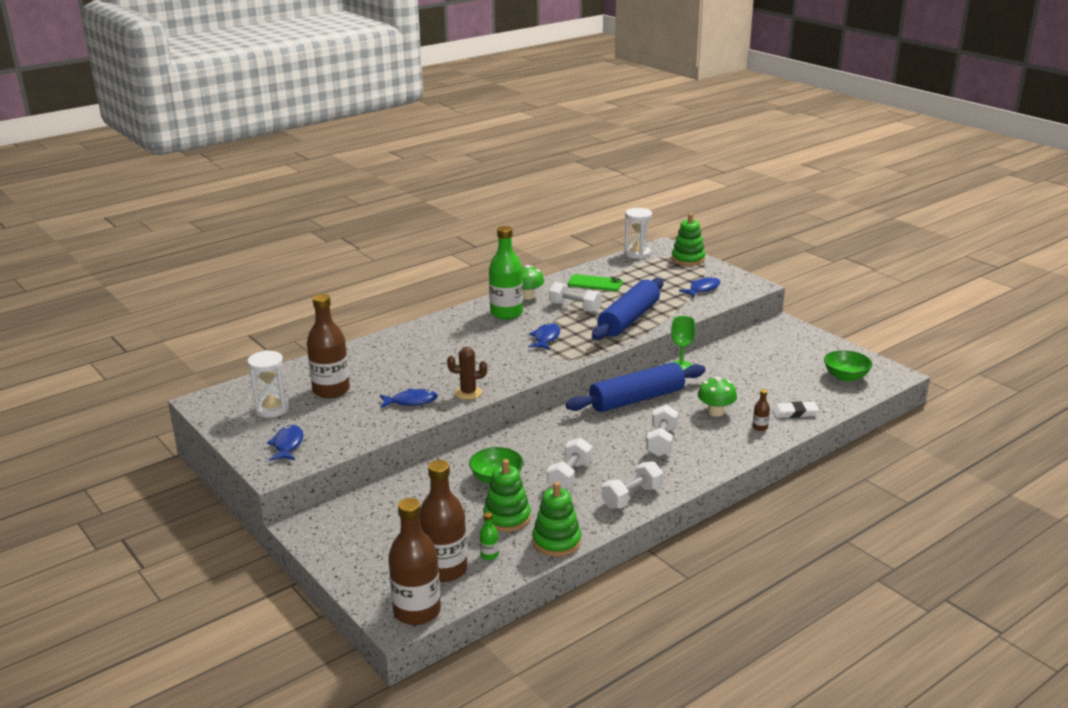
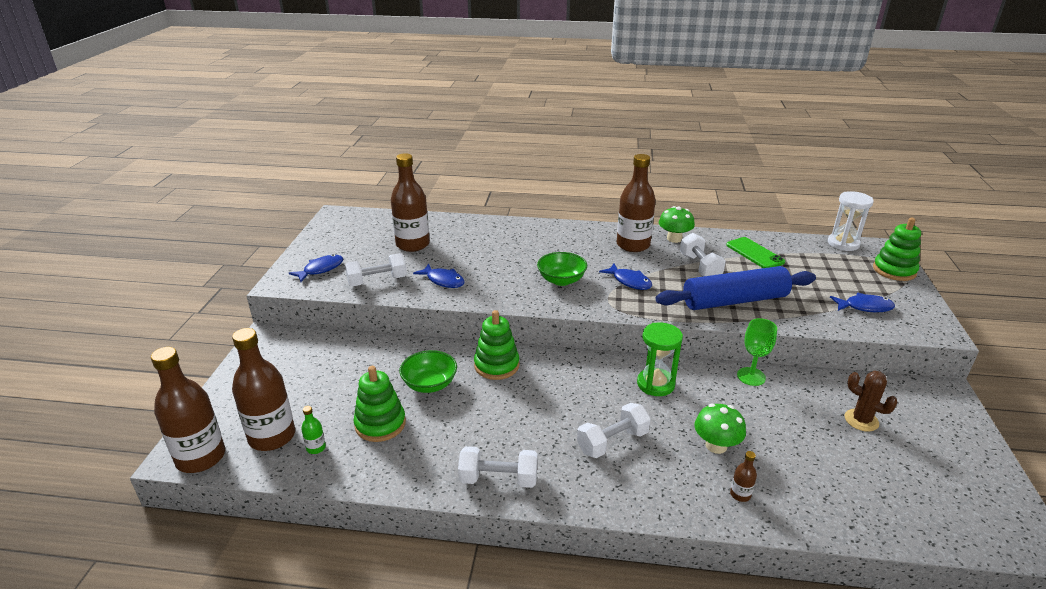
camera: 45 degrees right, 5 degrees up
white hourglass [247,350,289,418] -> none
brown cactus [447,347,487,400] -> brown cactus moved to [845,371,898,432]
green bottle [489,226,523,319] -> brown bottle [617,154,656,252]
blue fish [529,323,560,350] -> blue fish turned 75 degrees clockwise [599,264,652,290]
green stacking toy [532,482,581,557] -> green stacking toy moved to [474,310,520,380]
white dumbbell [547,438,592,490] -> white dumbbell moved to [345,253,407,286]
blue rolling pin [566,362,706,412] -> green hourglass [637,323,683,396]
white eraser [772,401,819,418] -> none
green bowl [824,350,872,382] -> green bowl moved to [537,252,587,286]

